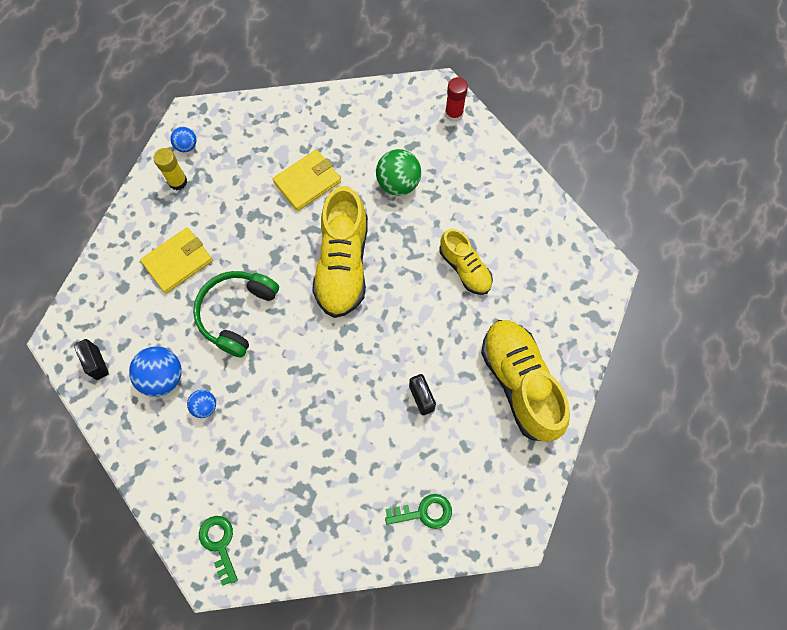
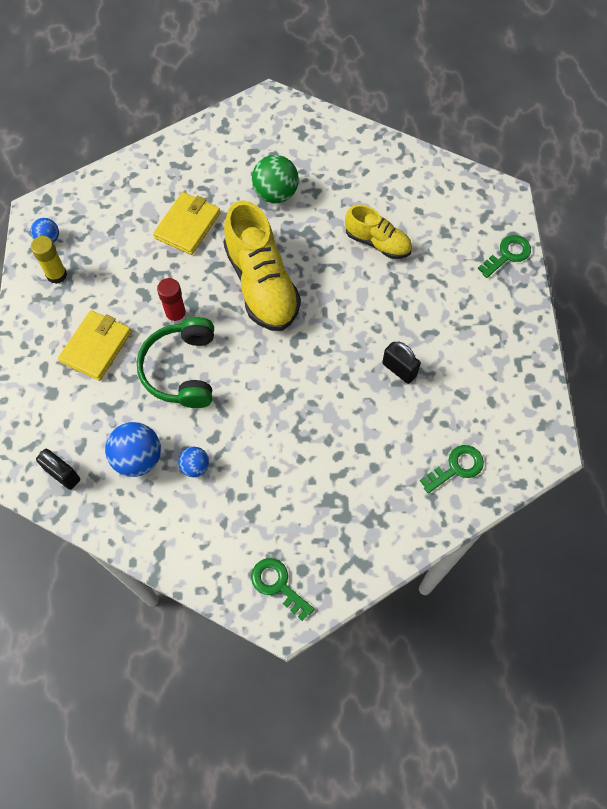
camera: 25 degrees left, 5 degrees down
red glue stick [445,77,468,122] -> red glue stick moved to [157,278,187,324]
yellow shoe [481,320,570,442] -> none
none -> green key [478,235,531,278]

